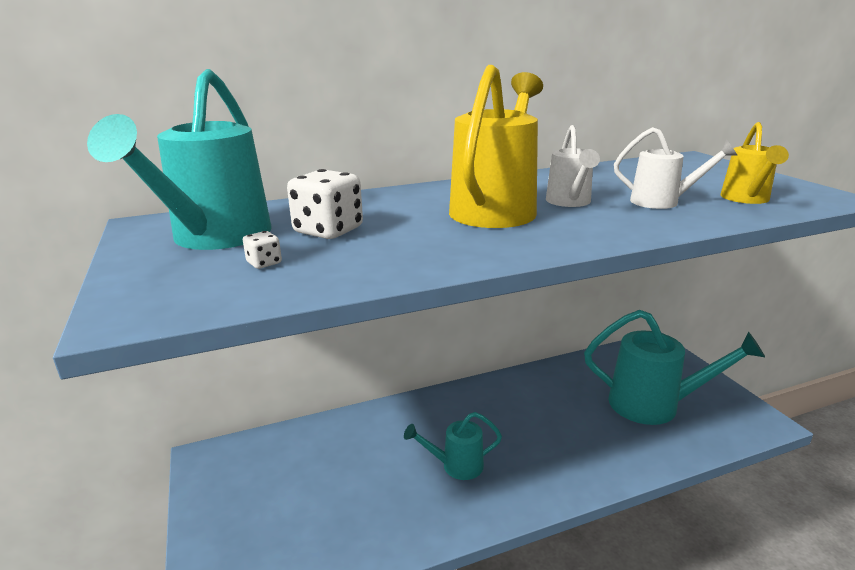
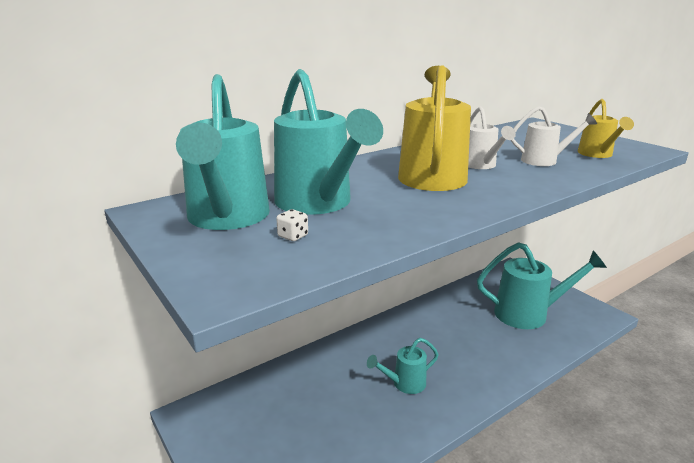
camera: 15 degrees left, 0 degrees up
white dice [287,169,363,239] -> turquoise watering can [274,69,383,215]

